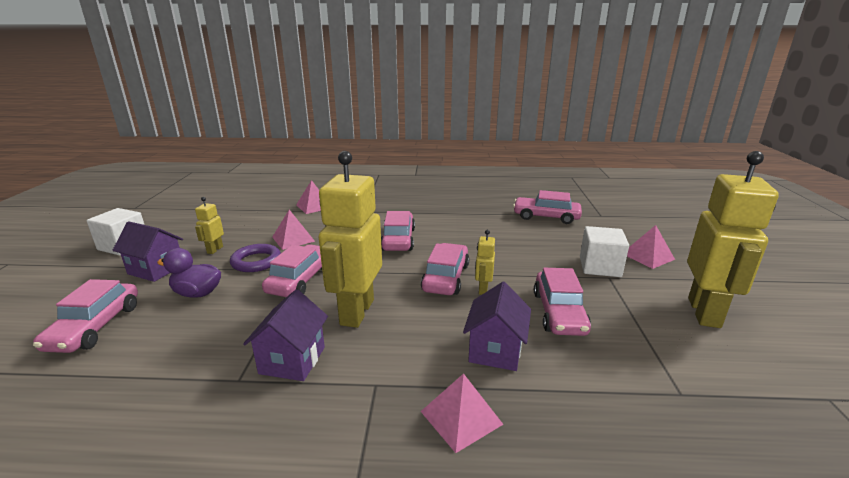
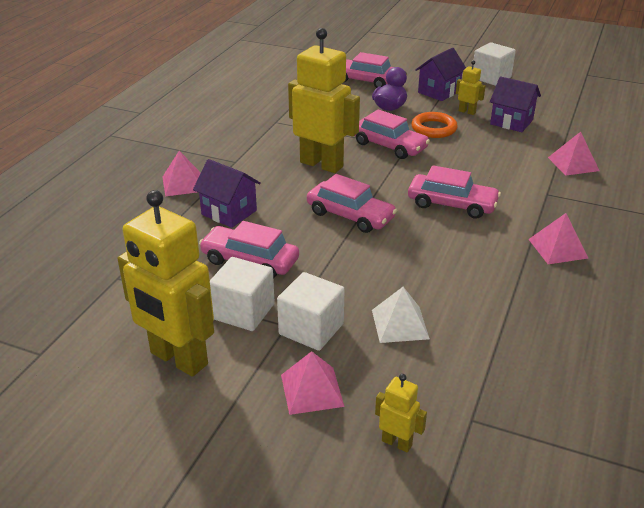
camera: 110 degrees right, 10 degrees up
purple ring [230,244,281,272] -> orange ring [411,112,458,138]
purple house [243,289,328,381] -> purple house moved to [490,76,541,132]
pink pyramid [272,210,315,250] -> pink pyramid moved to [529,213,588,264]
yellow robot [475,230,495,295] -> yellow robot moved to [375,374,427,453]
pink car [513,190,582,224] -> none
none -> white cube [210,257,275,331]
none -> white pyramid [372,287,430,343]

